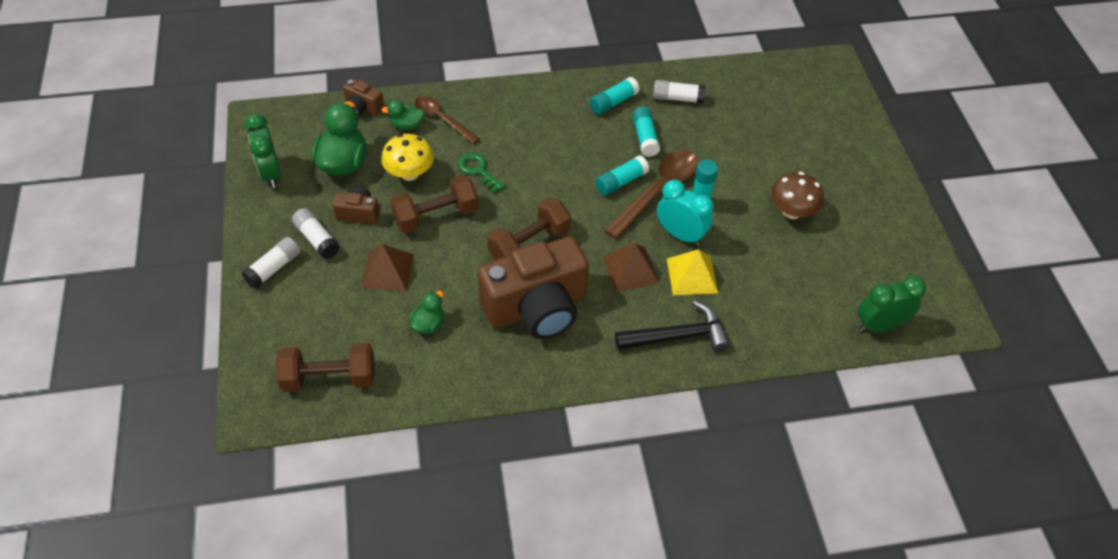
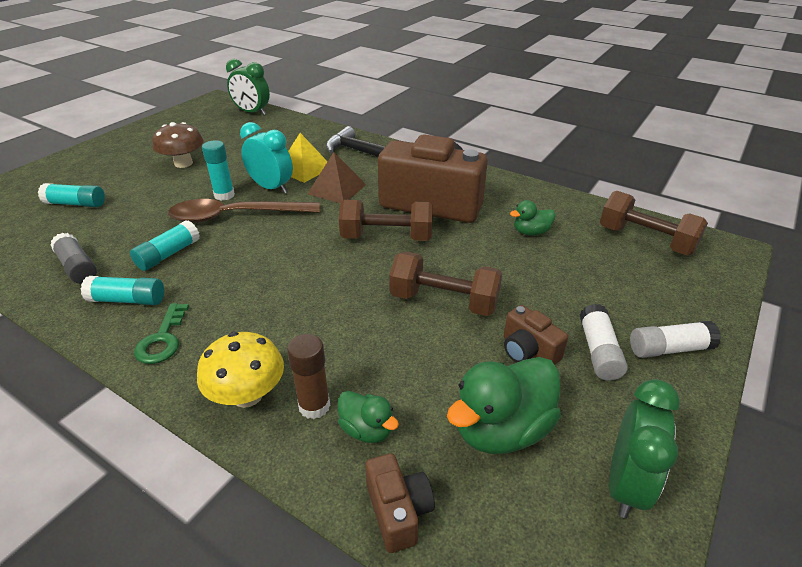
camera: 135 degrees left, 15 degrees down
brown pyramid [361,244,414,291] -> none
yellow mushroom [381,134,434,181] -> yellow mushroom moved to [197,332,284,408]
brown spoon [415,96,480,144] -> brown glue stick [287,334,330,419]
green key [458,152,505,193] -> green key moved to [134,303,189,364]
turquoise glue stick [595,155,649,195] -> turquoise glue stick moved to [38,183,105,207]
white glue stick [653,80,706,104] -> grey glue stick [50,233,97,284]
turquoise clock [657,180,714,246] -> turquoise clock turned 135 degrees clockwise [240,122,293,194]

